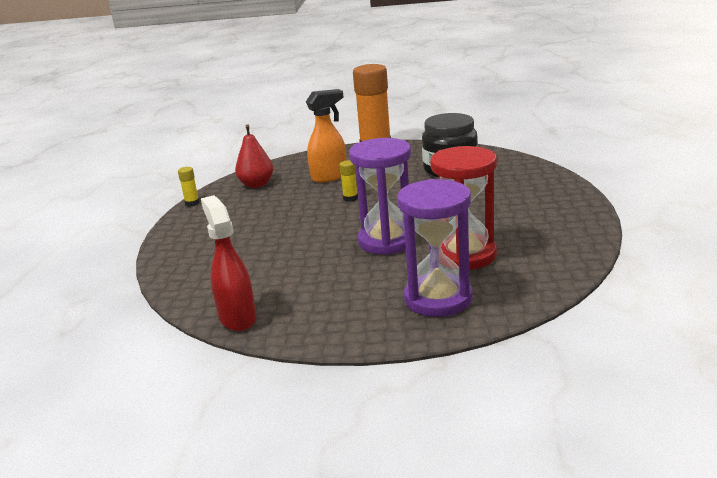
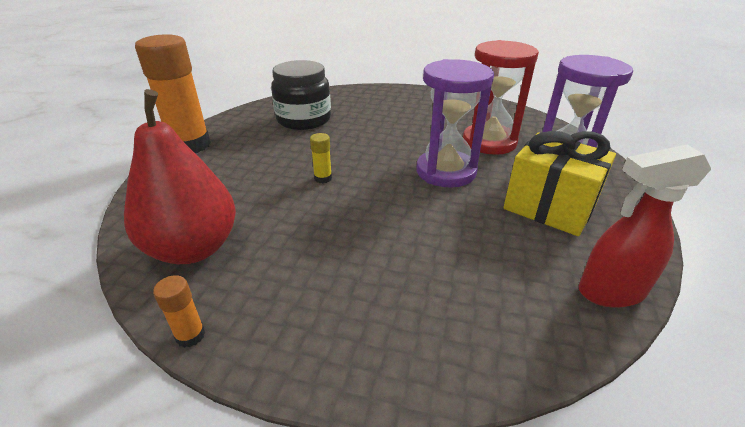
camera: 80 degrees left, 10 degrees up
yellow glue stick [178,167,200,206] -> orange glue stick [153,275,205,348]
red pear [235,124,273,188] -> red pear [124,89,236,264], size x1.58
orange spray bottle [306,89,347,183] -> none
none -> yellow gift [503,131,616,236]

